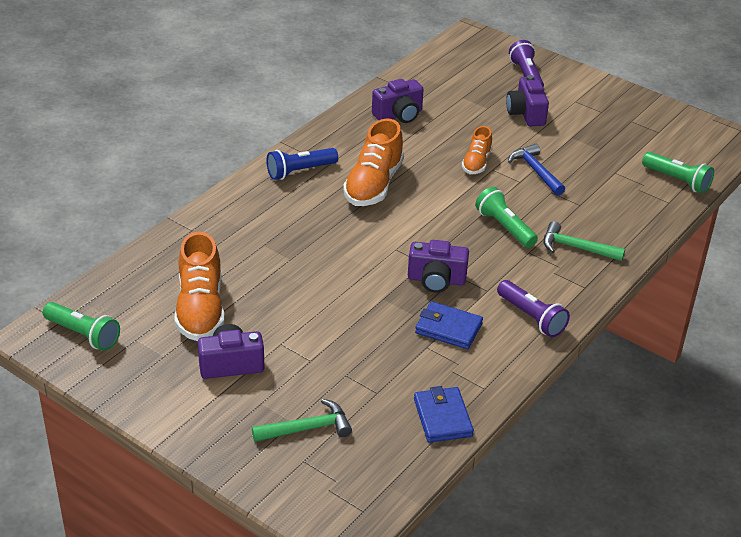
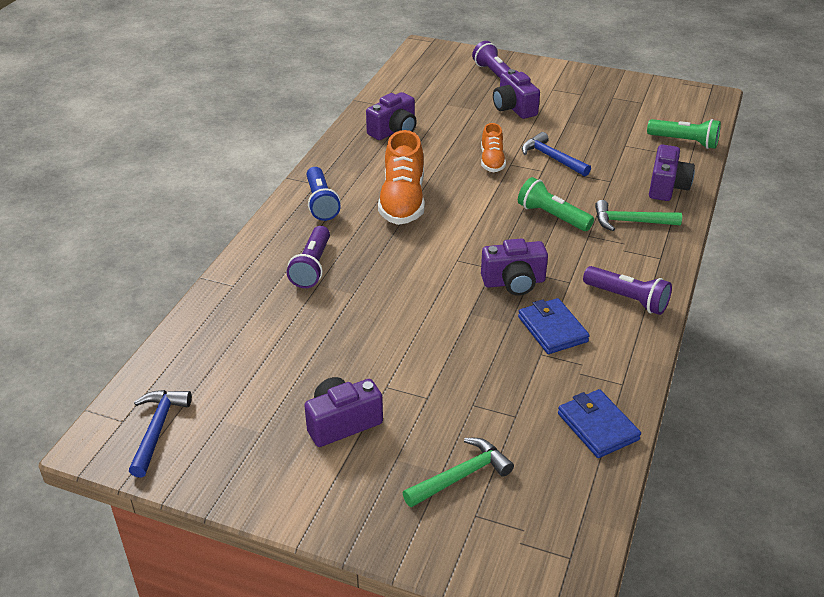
camera: 15 degrees left, 0 degrees up
green flashlight [43,302,120,351] -> blue hammer [129,390,192,478]
orange shoe [174,232,225,341] -> none
blue flashlight [266,148,338,180] -> blue flashlight turned 60 degrees counterclockwise [307,167,341,221]
blue wallet [415,301,483,349] -> blue wallet turned 60 degrees clockwise [518,298,590,354]
none -> purple flashlight [287,226,330,288]
none -> purple camera [649,144,695,201]

